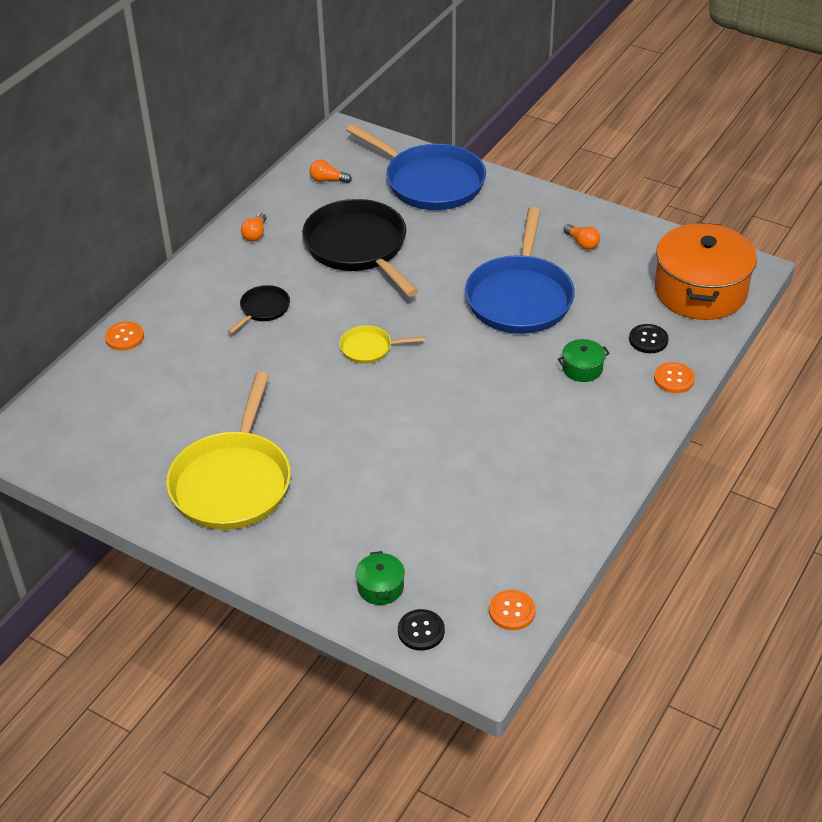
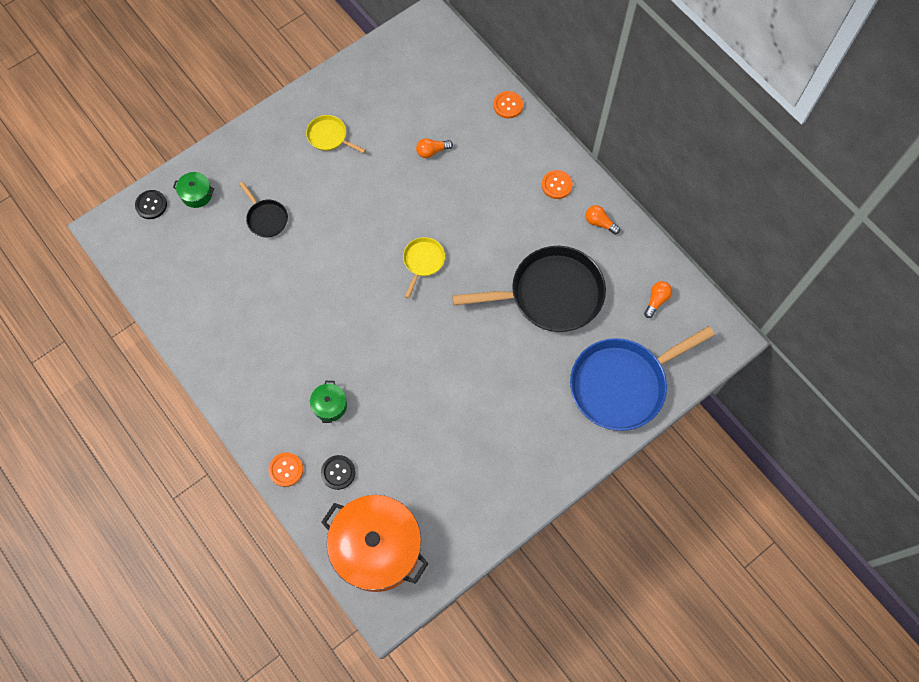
camera: 110 degrees right, 25 degrees up
yellow pan [166,372,291,530] -> yellow pan [306,115,366,153], size x0.46
black pan [227,285,290,334] -> black pan moved to [239,182,288,237]
blue pan [465,207,575,334] -> none
orange button [489,590,536,630] -> orange button moved to [542,170,573,199]
orange light bulb [563,224,600,250] -> orange light bulb moved to [416,138,453,158]

